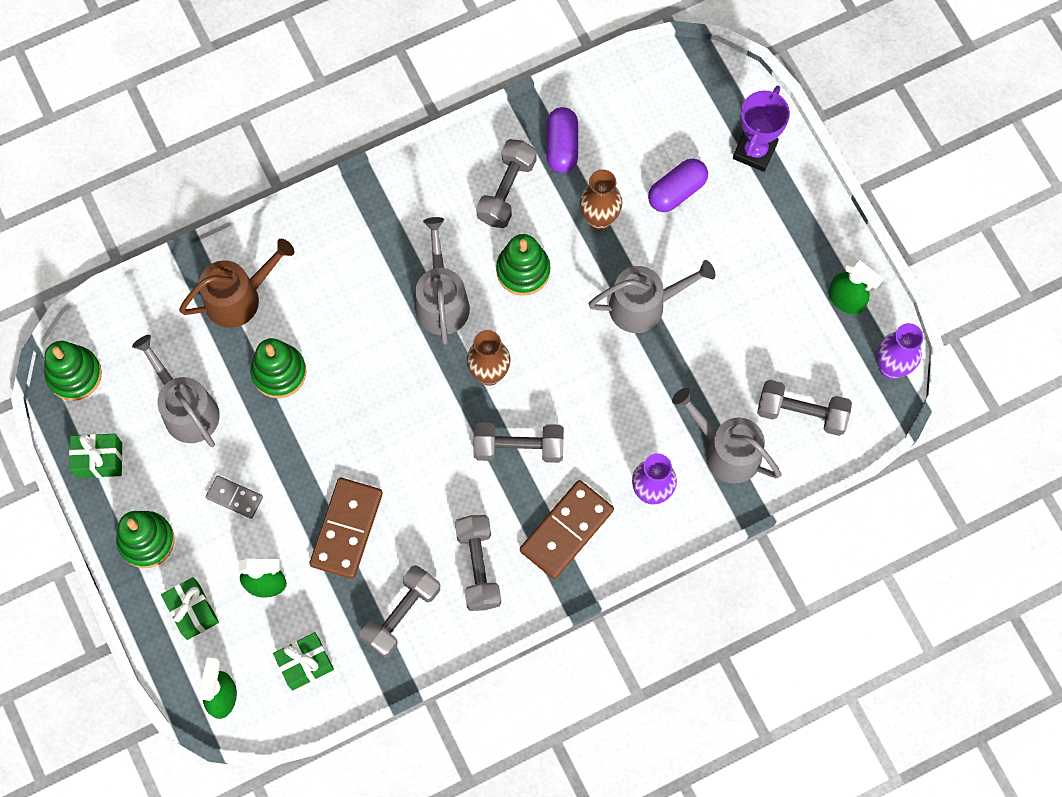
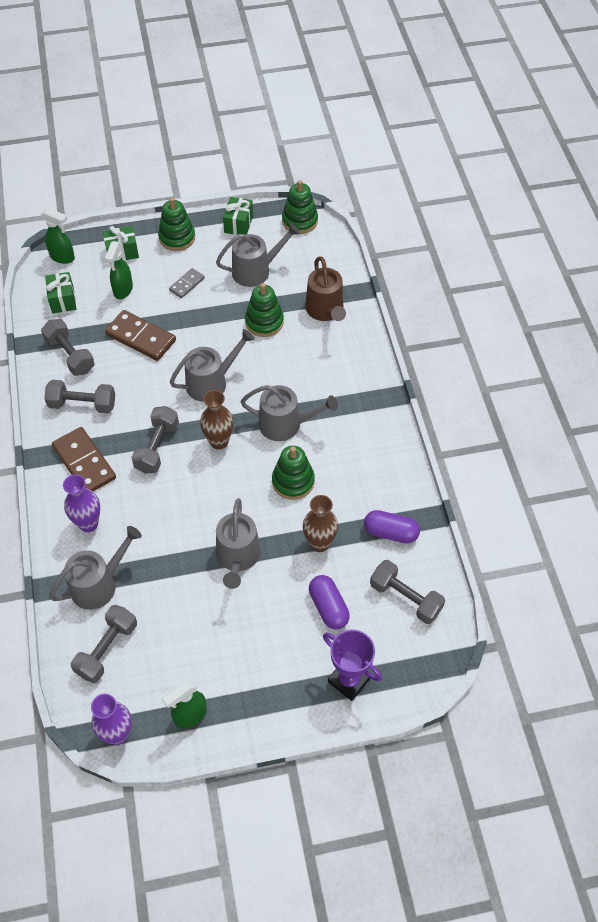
camera: 105 degrees right, 15 degrees down
grey dumbbell [476,139,537,228] -> grey dumbbell moved to [370,560,445,624]
none -> grey watering can [170,329,255,402]

